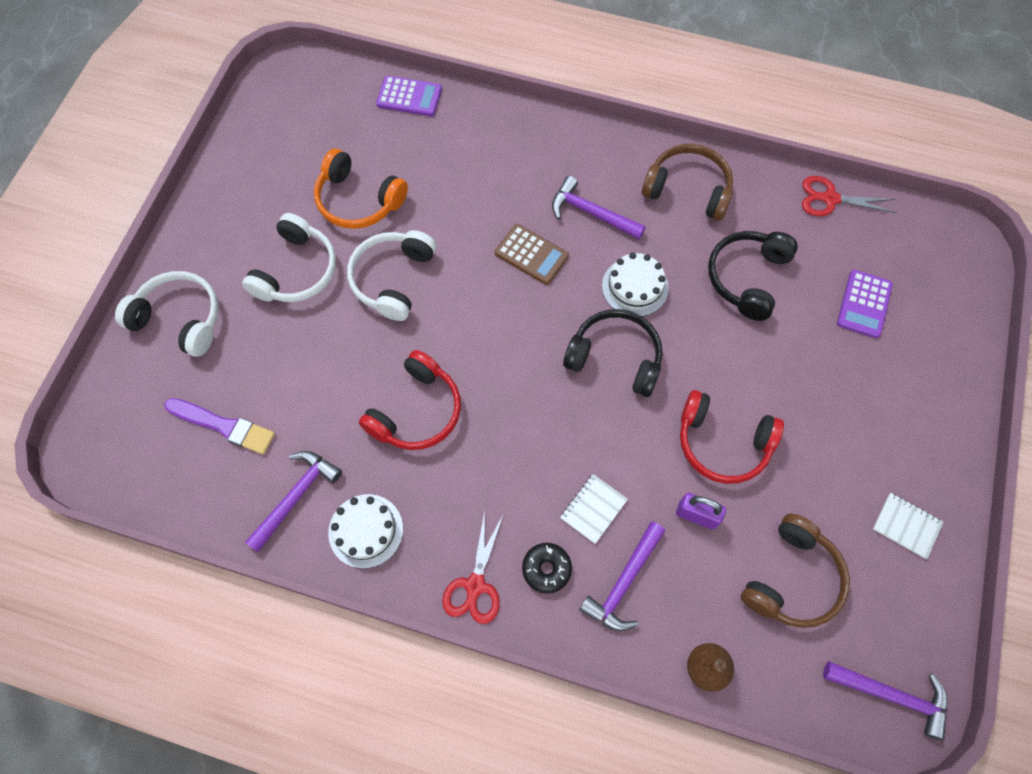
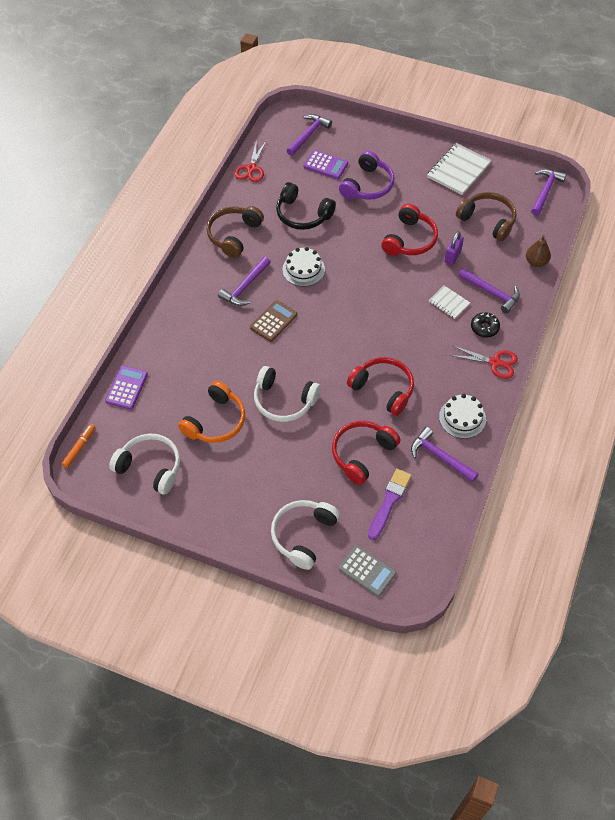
camera: 85 degrees left, 10 degrees down
white headphones [242,213,336,302] -> white headphones moved to [109,434,180,494]
black headphones [563,309,663,397] -> none
white notebook [873,493,944,559] -> white notebook [427,143,491,195], size x1.80
none -> orange marker [62,424,95,468]
none -> purple hammer [286,114,332,156]
none -> red headphones [332,421,401,485]
none -> grey calculator [338,545,396,597]
none -> purple headphones [339,151,394,200]

